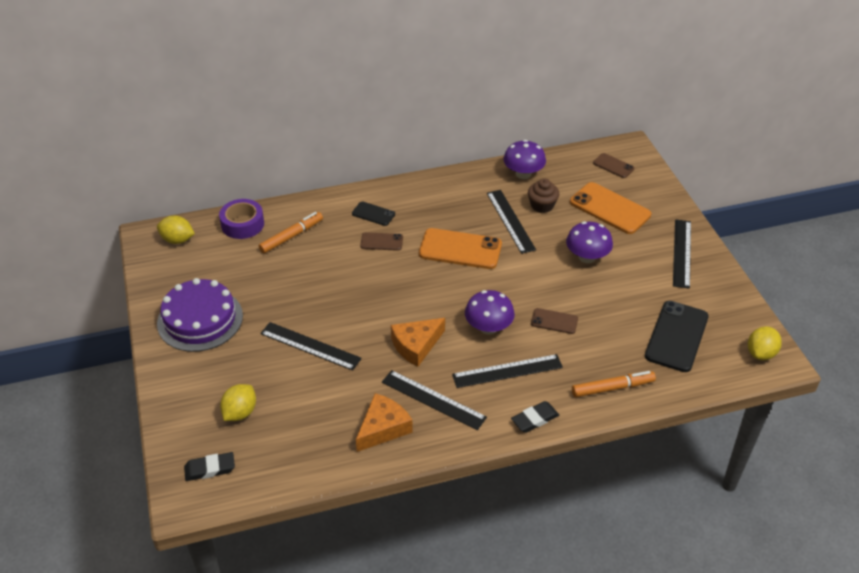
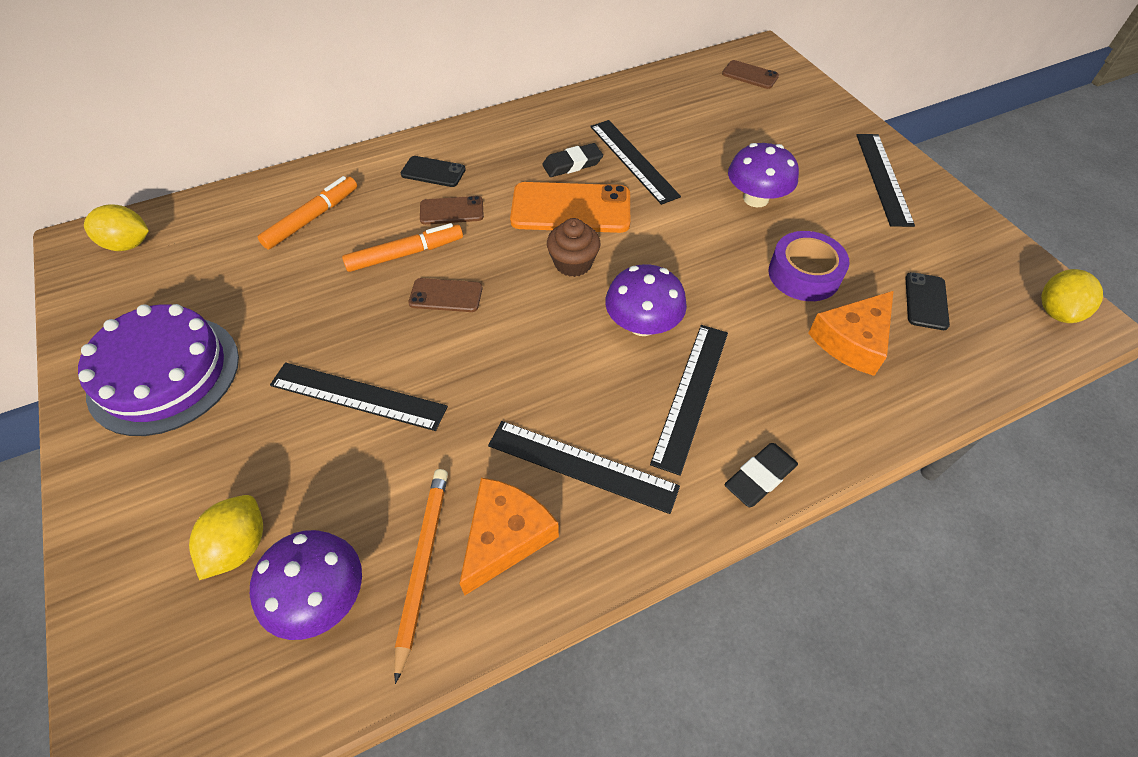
camera: 10 degrees left, 10 degrees up
black eraser [184,452,235,481] -> black eraser moved to [542,143,603,177]
purple tape [219,199,264,239] -> purple tape moved to [769,231,849,301]
orange cheese [391,318,445,367] -> orange cheese moved to [808,291,893,376]
black ruler [452,354,563,388] -> black ruler turned 45 degrees counterclockwise [650,325,728,476]
purple mushroom [503,140,546,179] -> purple mushroom moved to [250,530,362,640]
brown cupcake [528,178,559,213] -> brown cupcake moved to [547,218,601,277]
brown phone [531,308,578,334] -> brown phone moved to [408,278,482,312]
orange phone [570,182,651,234] -> none
orange marker [572,371,656,397] -> orange marker moved to [342,223,463,272]
black phone [645,301,709,372] -> black phone [905,272,950,330], size x0.53
none -> orange pencil [394,469,448,684]

